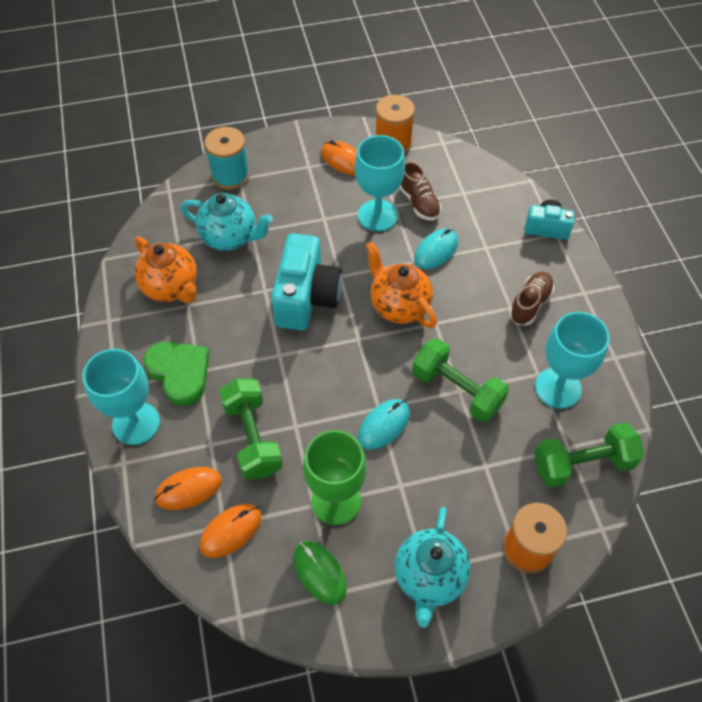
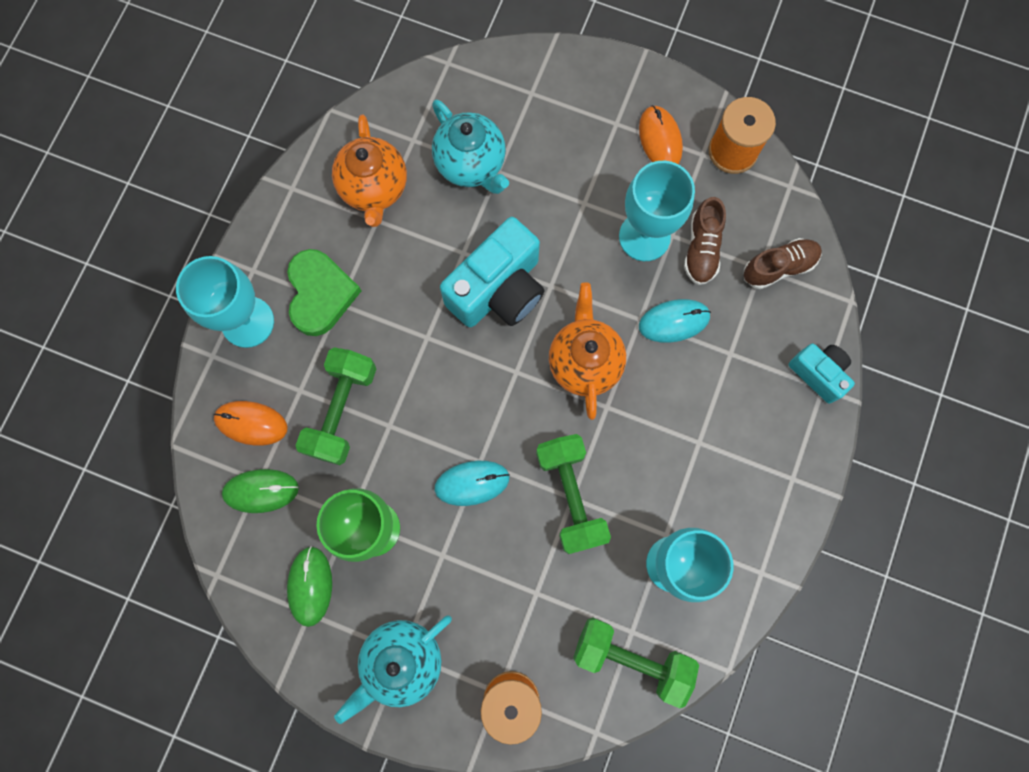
camera: 35 degrees right, 20 degrees up
orange mouse [199,504,261,558] -> green mouse [222,469,299,513]
turquoise spool [205,127,250,190] -> none
brown shoe [509,272,554,326] -> brown shoe moved to [744,238,822,289]

